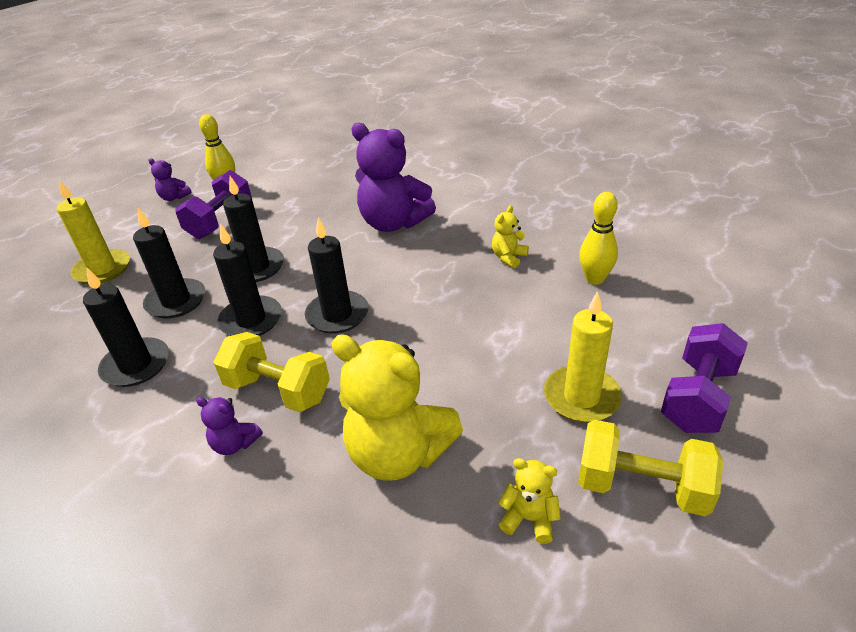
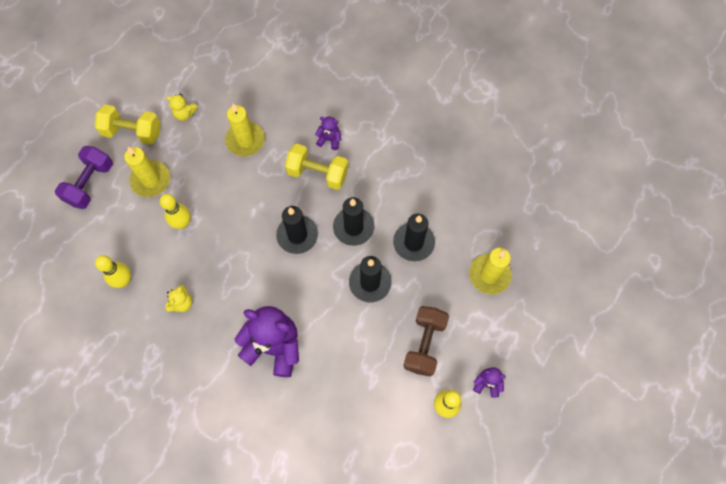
camera: 170 degrees right, 30 degrees up
black candle [83,268,169,387] -> none
purple dumbbell [175,170,252,239] -> brown dumbbell [403,306,449,377]
yellow teddy bear [331,334,463,481] -> yellow candle [225,104,265,156]
none -> yellow bowling pin [160,194,191,229]

